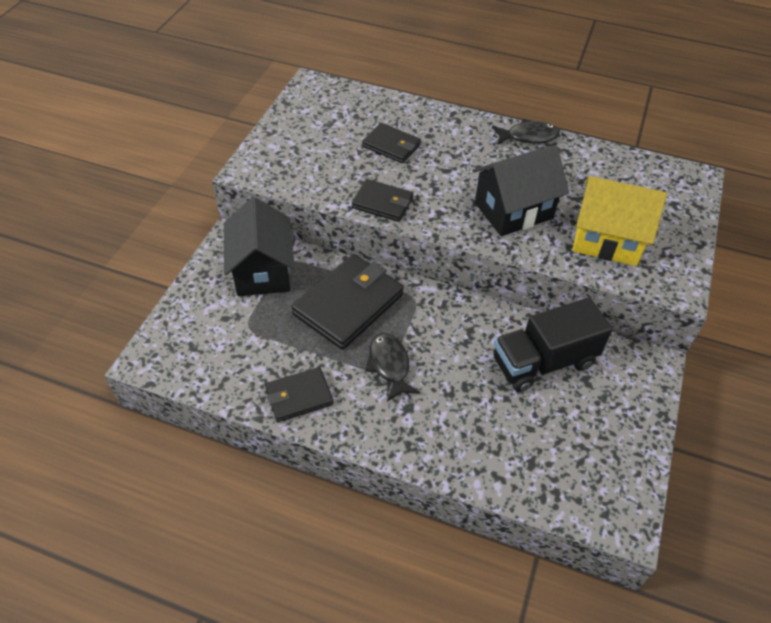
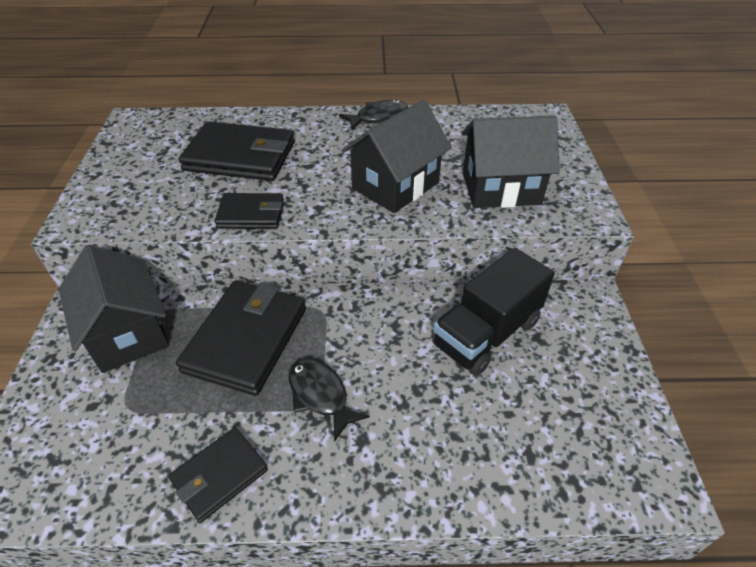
camera: 20 degrees left, 5 degrees down
black wallet [362,123,421,163] -> black wallet [179,121,295,181], size x1.75
yellow house [572,176,667,266] -> black house [461,115,560,208]

